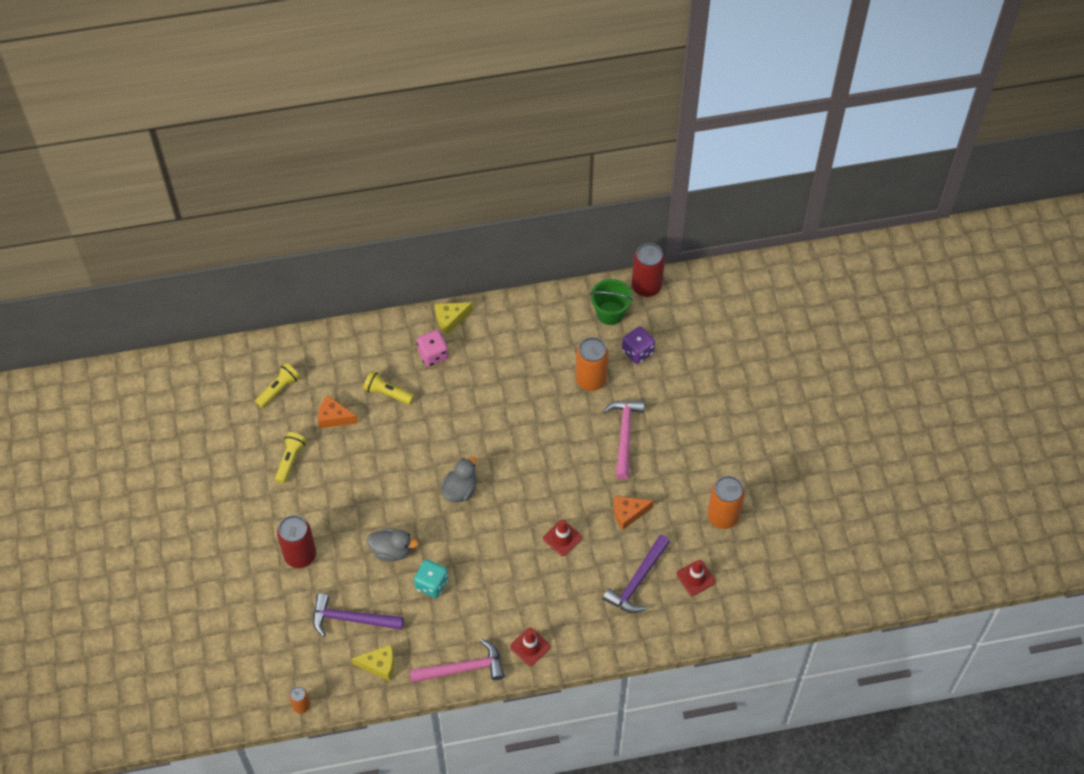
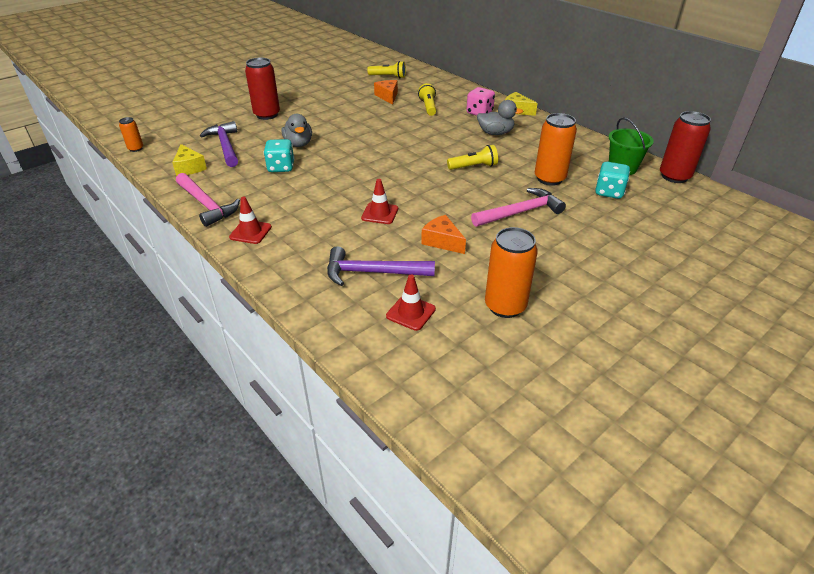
camera: 60 degrees right, 20 degrees down
yellow flashlight [275,432,307,484] -> yellow flashlight moved to [447,145,498,170]
grey duck [441,456,477,503] -> grey duck moved to [477,100,523,135]
purple dice [622,326,655,364] -> turquoise dice [595,162,630,199]

